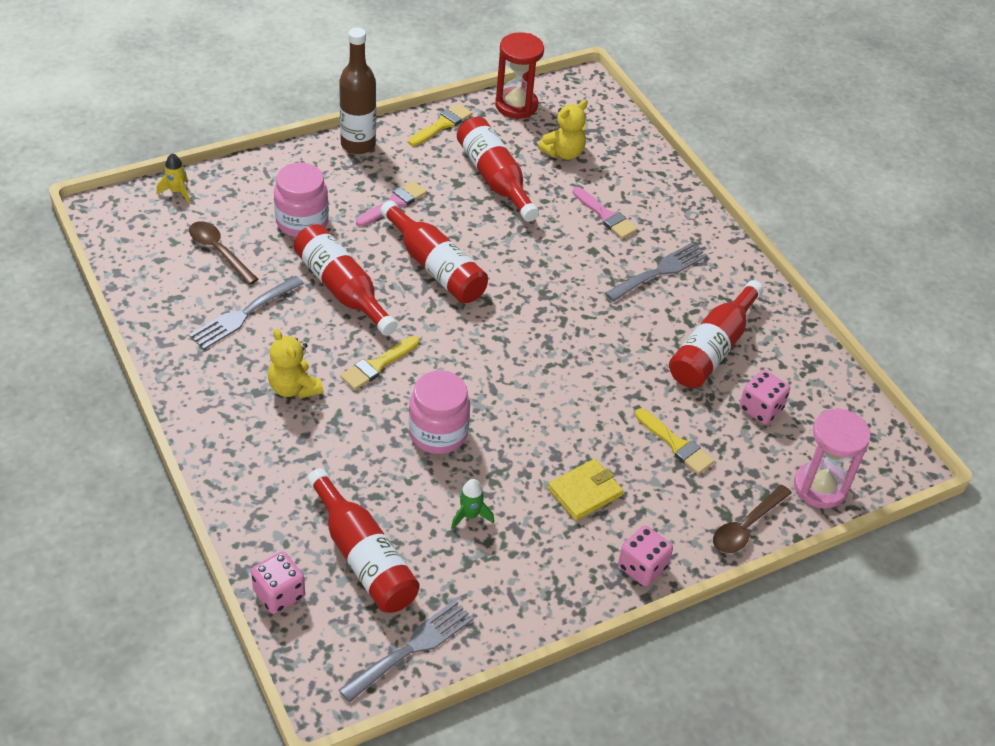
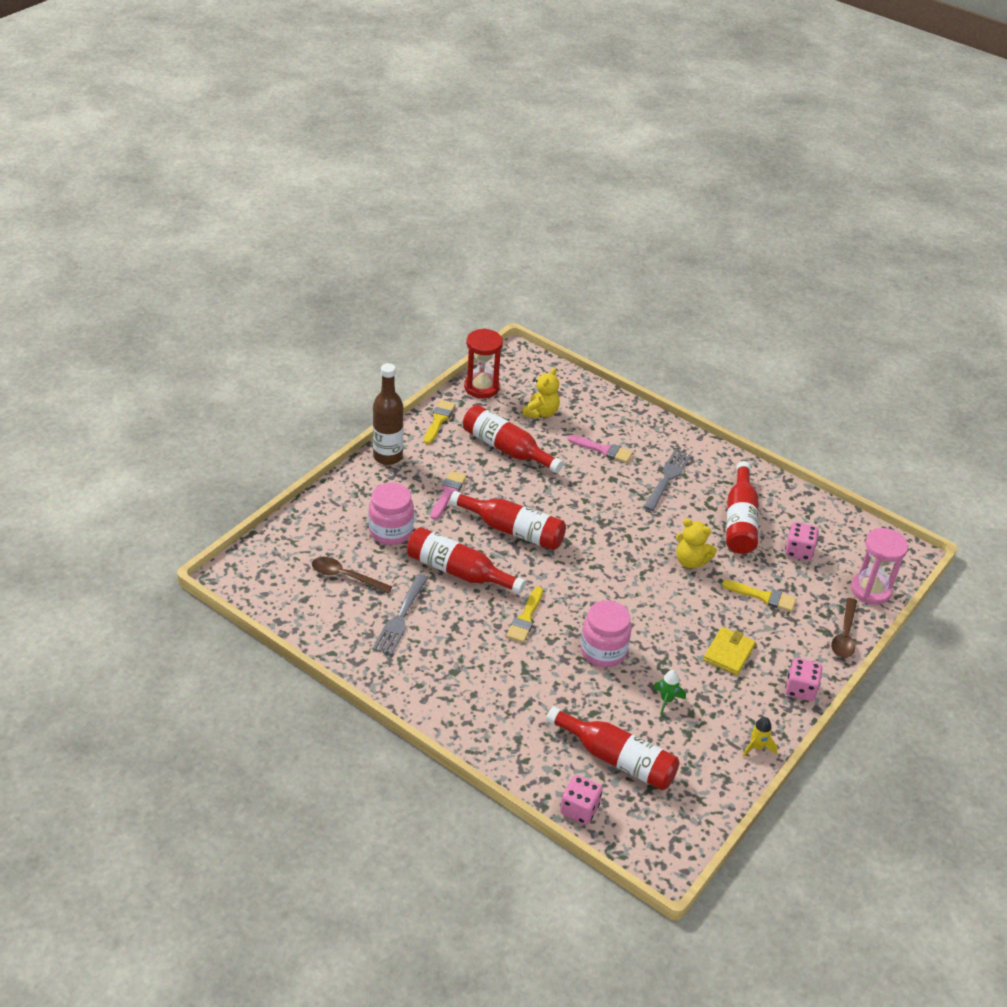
camera: 25 degrees left, 5 degrees down
yellow rocket [156,153,190,204] -> yellow rocket moved to [742,717,777,758]
yellow teddy bear [268,329,323,399] -> yellow teddy bear moved to [676,518,717,569]
grey fork [339,600,474,702] -> none

